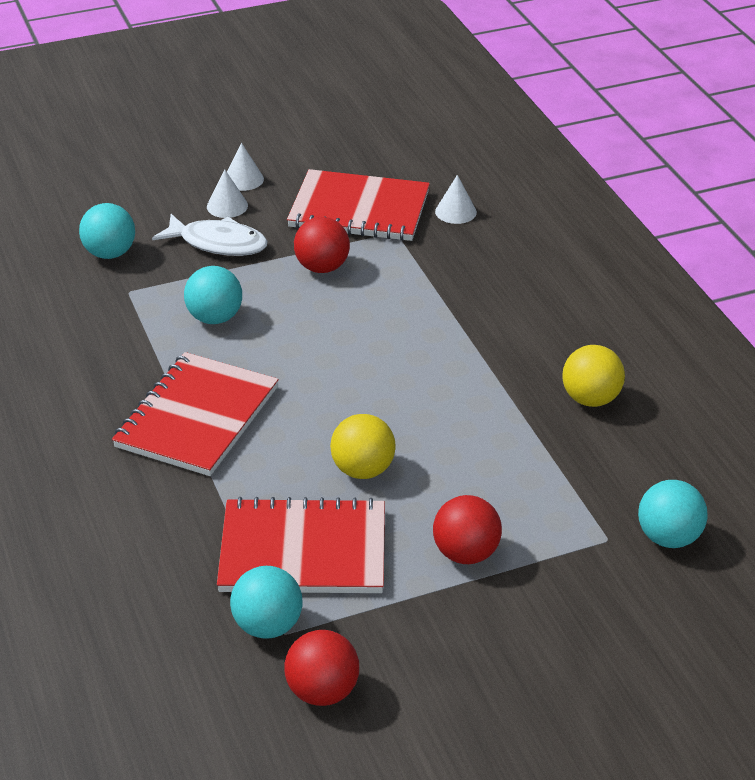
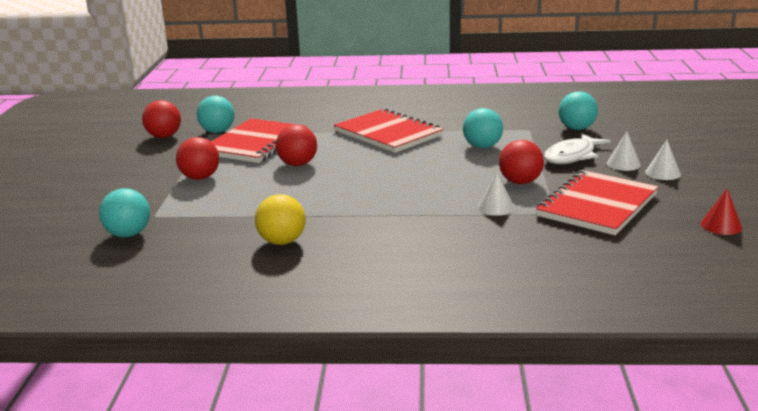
camera: 115 degrees right, 15 degrees down
yellow ball [330,414,396,479] -> red ball [276,125,317,166]
white cone [435,175,477,224] -> white cone moved to [478,172,514,216]
none -> red cone [701,189,742,235]

